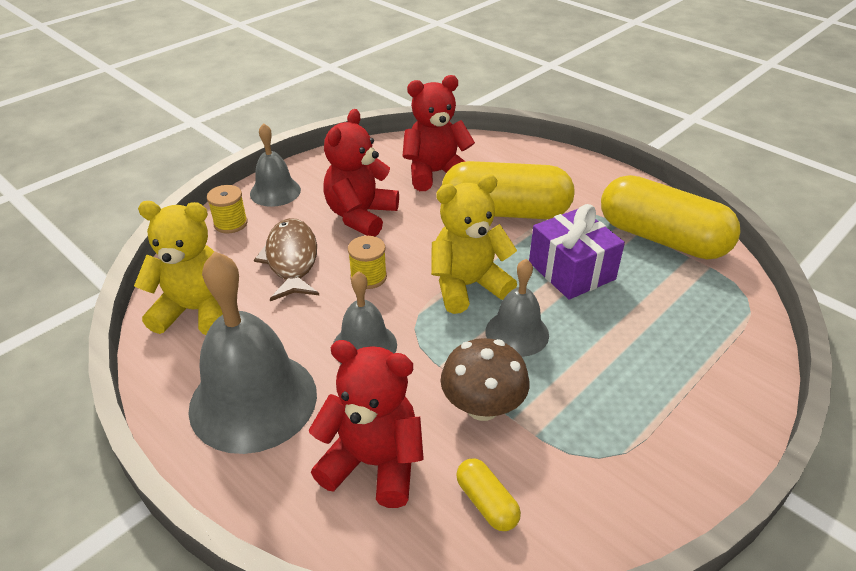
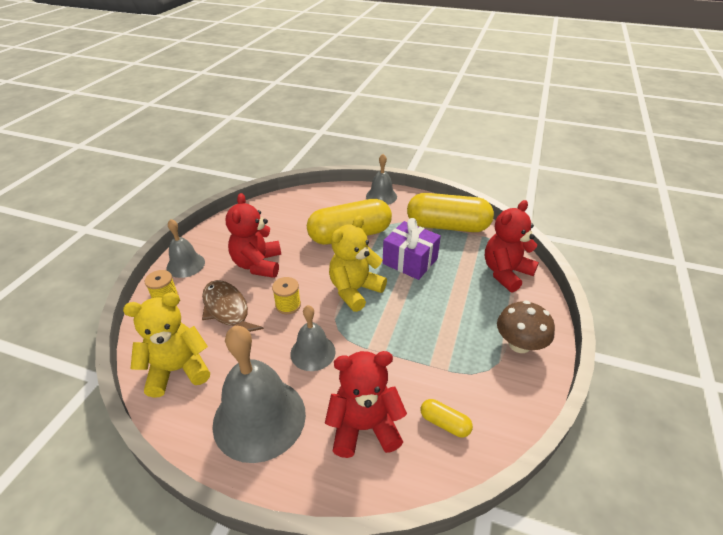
camera: 25 degrees left, 0 degrees up
red teddy bear [402,75,475,191] -> red teddy bear moved to [485,200,539,293]
brown mushroom [441,338,529,421] -> brown mushroom moved to [497,301,555,353]
grey bell [486,259,549,357] -> grey bell moved to [366,154,397,205]

